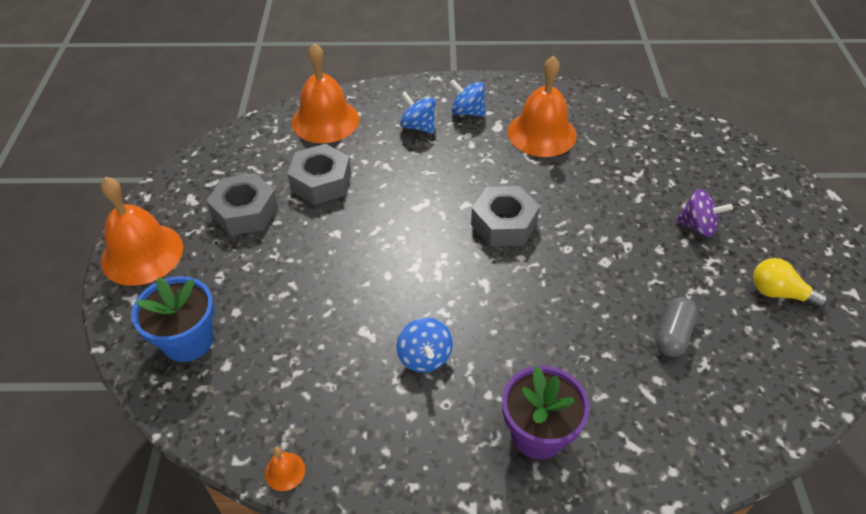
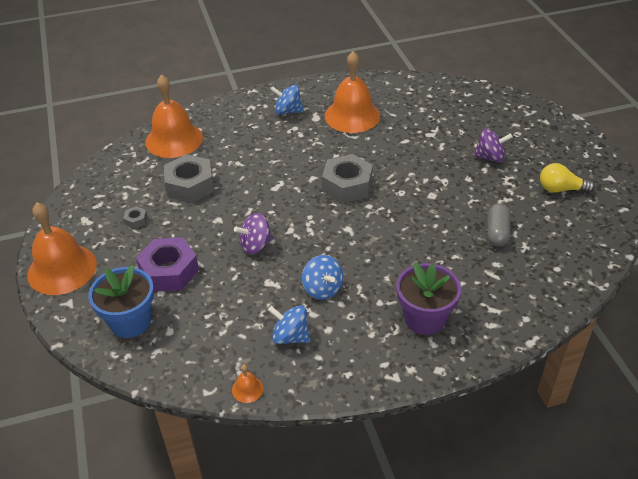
camera: 15 degrees left, 5 degrees down
grey nut [206,173,278,236] -> grey nut [123,206,147,229], size x0.43
blue spinning top [400,92,436,134] -> blue spinning top moved to [268,305,311,344]
none -> purple nut [136,238,199,291]
none -> purple spinning top [234,213,273,254]

